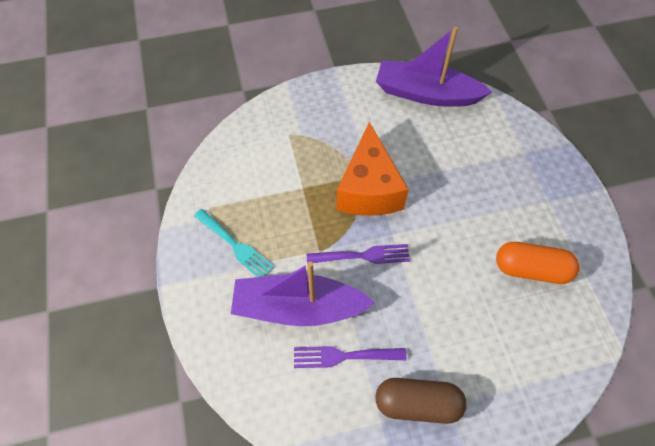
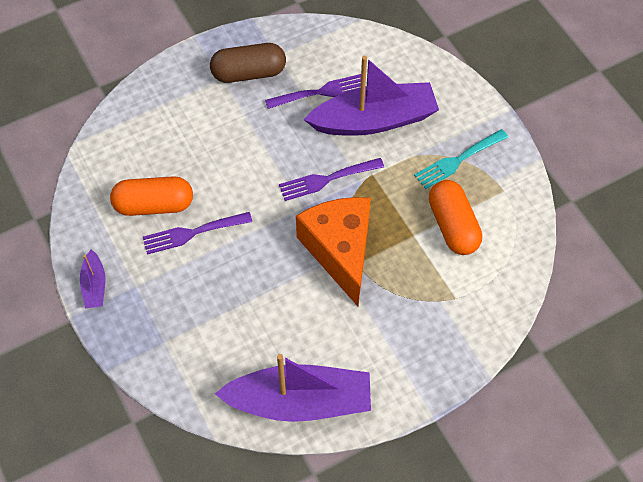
camera: 165 degrees right, 0 degrees up
turquoise fork [194,209,274,277] -> turquoise fork turned 60 degrees counterclockwise [414,129,508,189]
none -> purple boat [80,249,105,308]
none -> purple fork [143,212,252,255]
none -> orange capsule [429,180,482,255]

